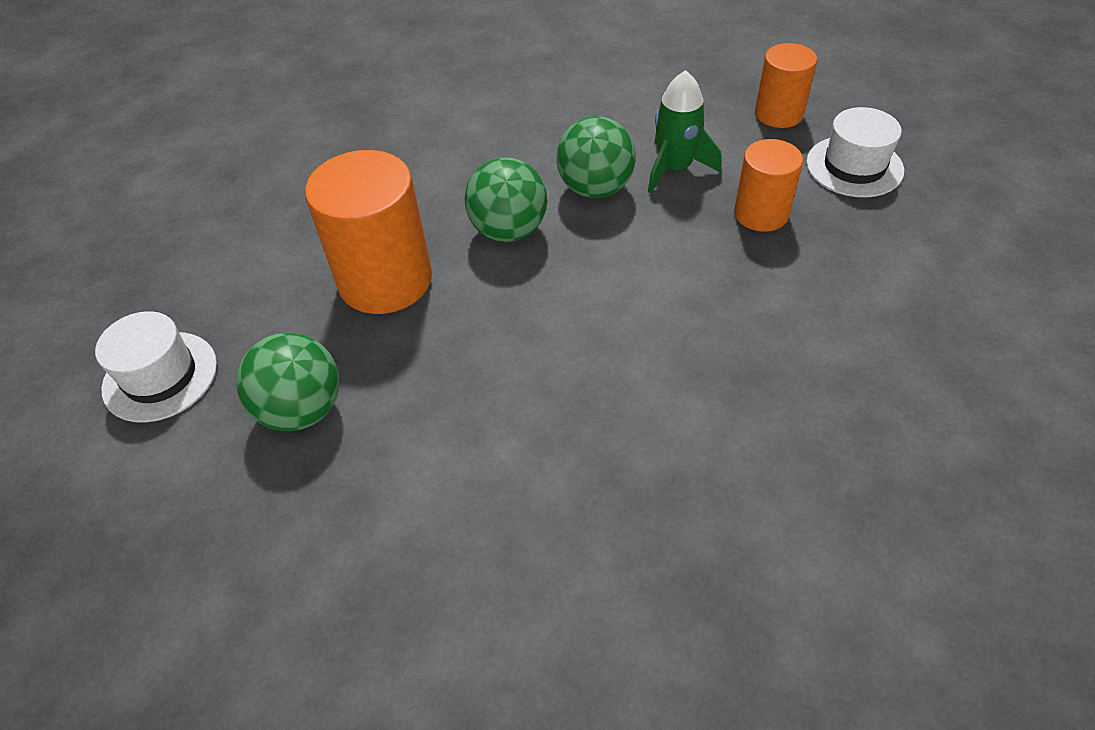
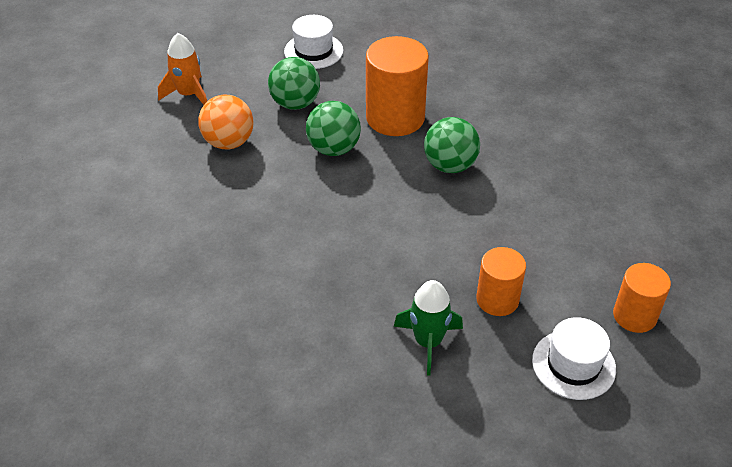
camera: 80 degrees right, 5 degrees down
green ball [556,116,636,198] -> green ball moved to [306,101,361,156]
green rocket [648,70,722,193] -> green rocket moved to [394,280,463,376]
none -> orange rocket [158,33,207,105]
none -> orange ball [198,95,254,149]

